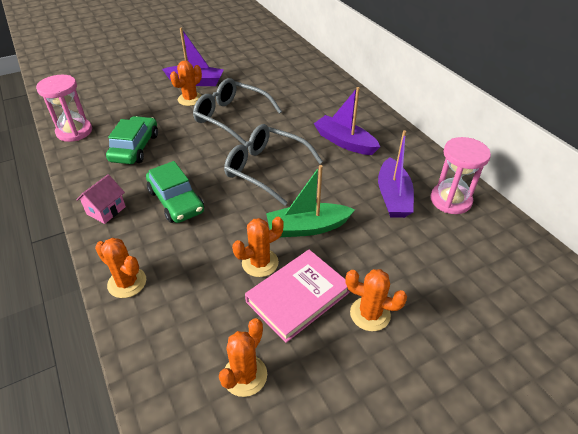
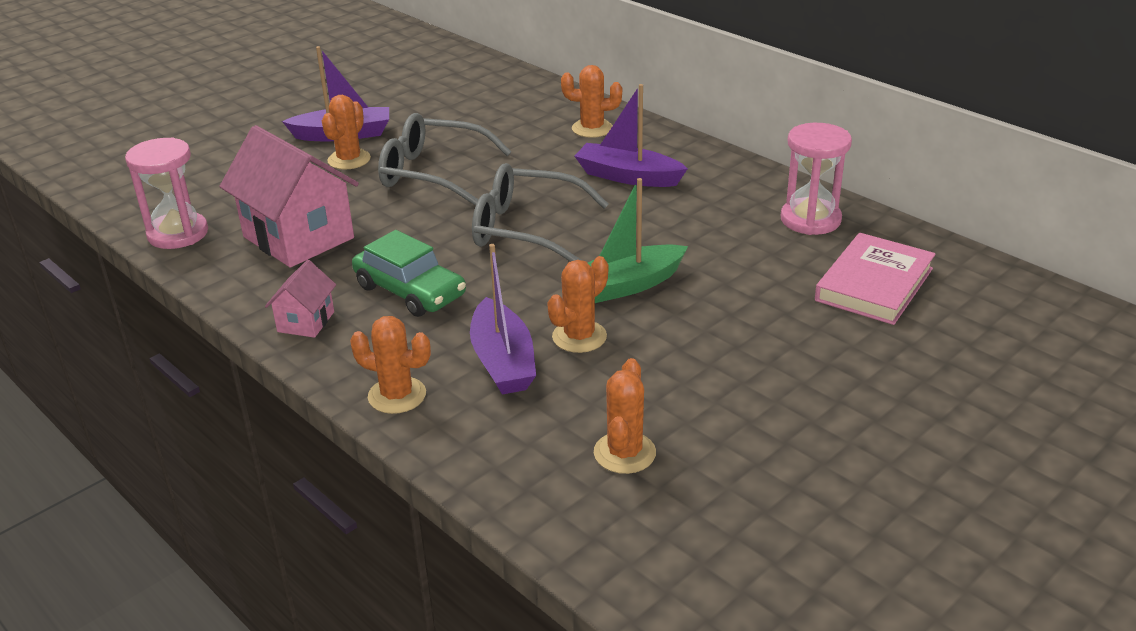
camera: 15 degrees left, 10 degrees down
green car [106,116,158,164] -> pink house [219,125,359,268]
pink book [245,250,350,343] -> pink book moved to [815,233,936,325]
orange cactus [345,269,407,331] -> orange cactus moved to [561,65,622,138]
purple boat [378,130,414,218] -> purple boat moved to [470,244,536,395]

